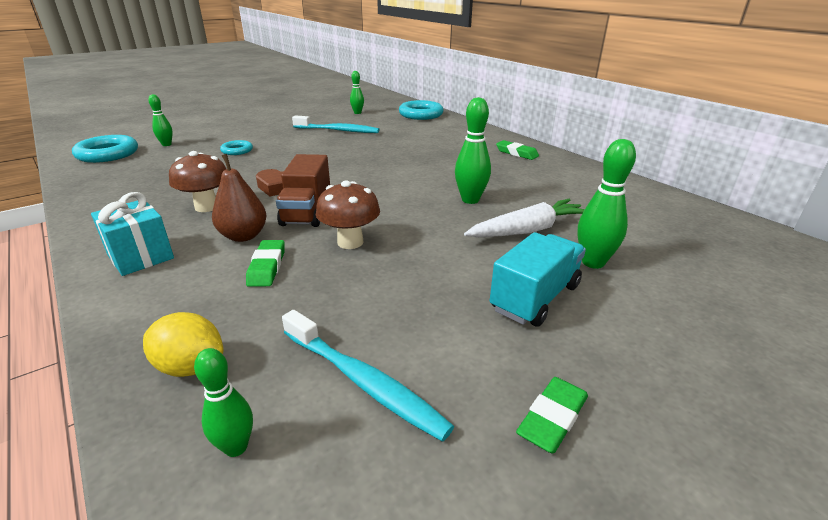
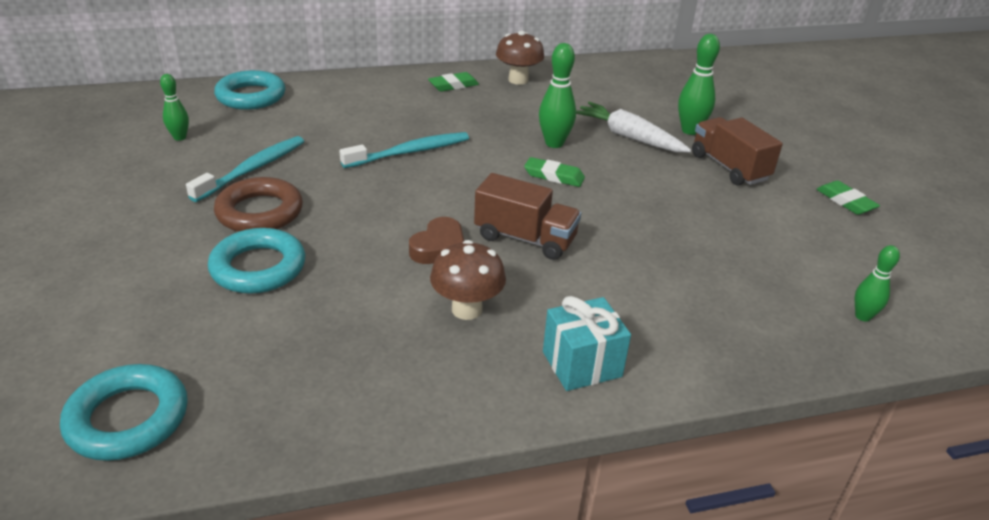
camera: 70 degrees left, 5 degrees up
yellow lemon [143,312,223,377] -> none
green bowling pin [148,94,173,146] -> none
brown pear [212,154,267,242] -> none
turquoise ring [220,140,253,155] -> turquoise ring [208,228,305,294], size x1.80
green eraser [246,240,285,287] -> green eraser moved to [524,157,585,187]
turquoise toothbrush [282,310,454,442] -> turquoise toothbrush moved to [339,132,469,168]
brown mushroom [316,181,380,249] -> brown mushroom moved to [496,31,544,85]
white carrot [464,199,585,237] -> white carrot turned 45 degrees counterclockwise [576,102,691,152]
turquoise truck [490,232,586,327] -> brown truck [692,117,783,186]
none -> brown ring [214,177,303,232]

